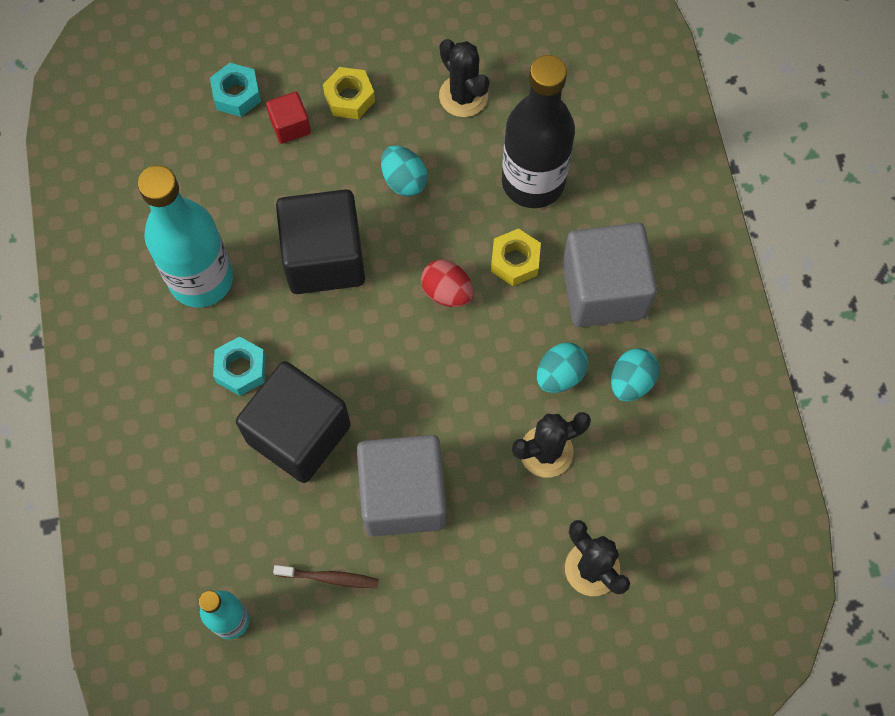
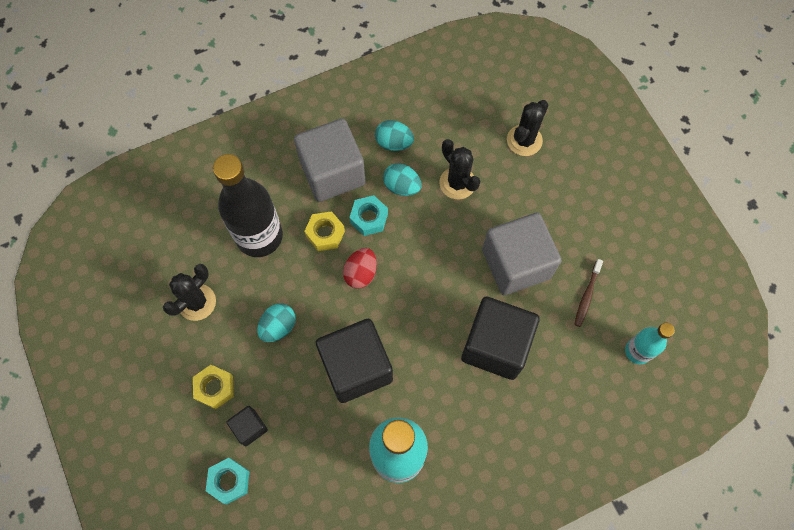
camera: 105 degrees left, 0 degrees up
turquoise nut [213,336,266,396] -> turquoise nut moved to [349,195,388,236]
red cube [266,92,311,144] -> black cube [226,406,268,446]
brown toothbrush [273,565,379,588] -> brown toothbrush turned 150 degrees counterclockwise [574,259,603,327]

